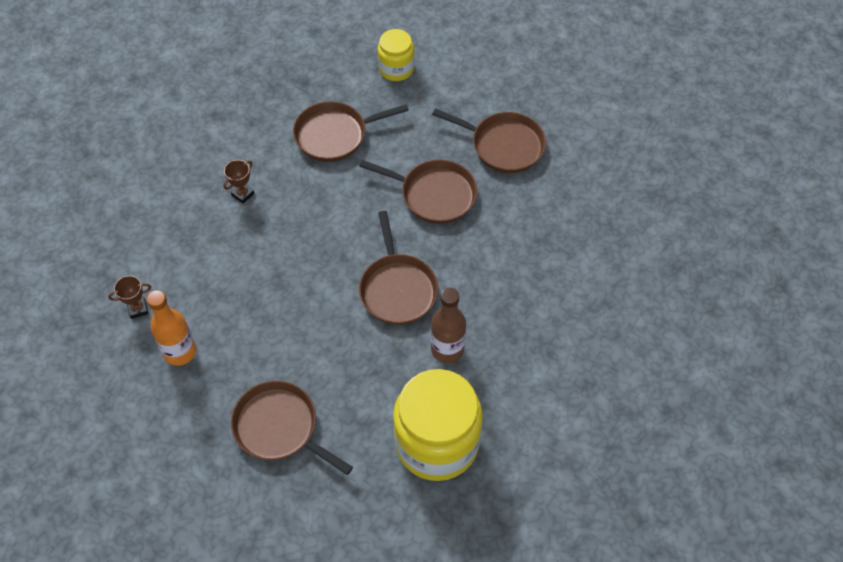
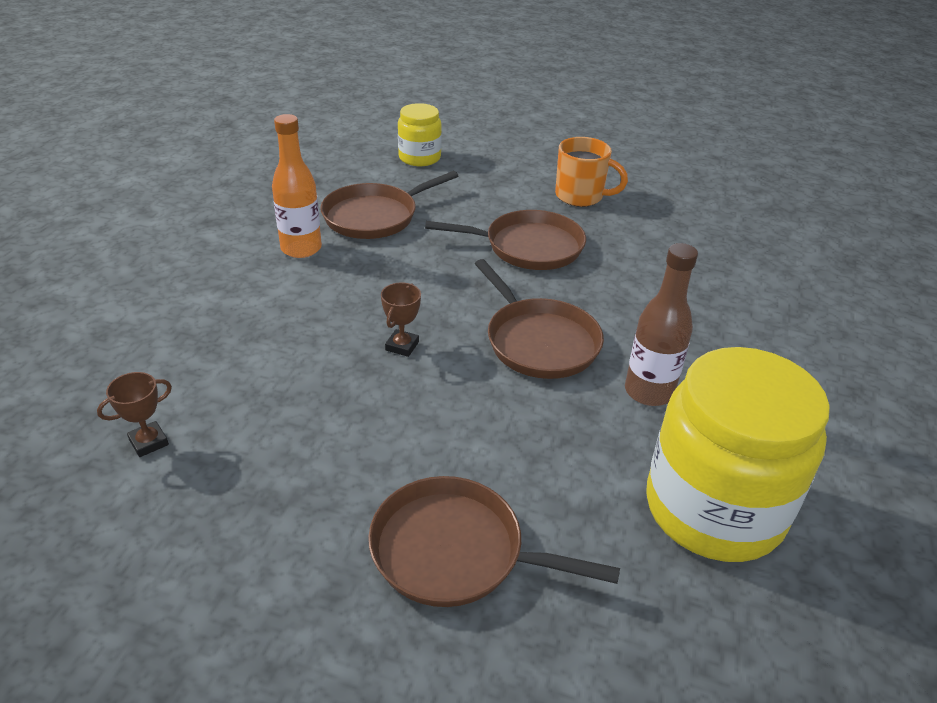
camera: 20 degrees left, 20 degrees down
orange bottle [147,290,196,366] -> orange bottle moved to [272,114,322,258]
brown trophy [223,160,254,204] -> brown trophy moved to [381,282,421,357]
brown pan [432,108,546,173] -> orange mug [555,137,628,207]

